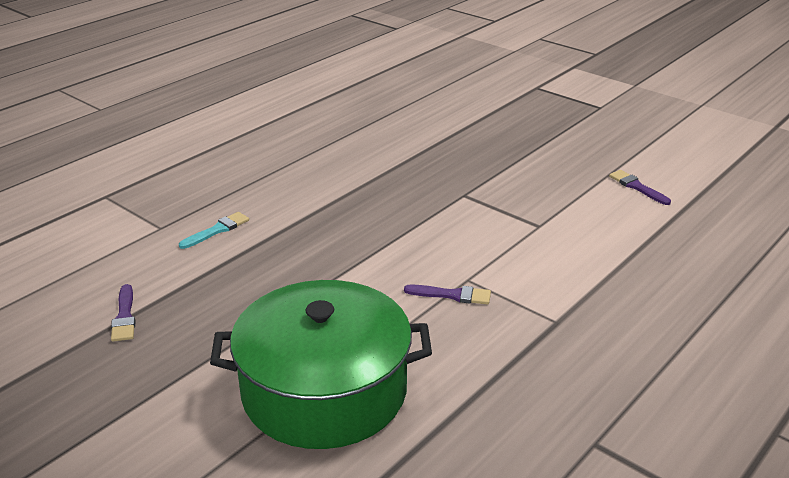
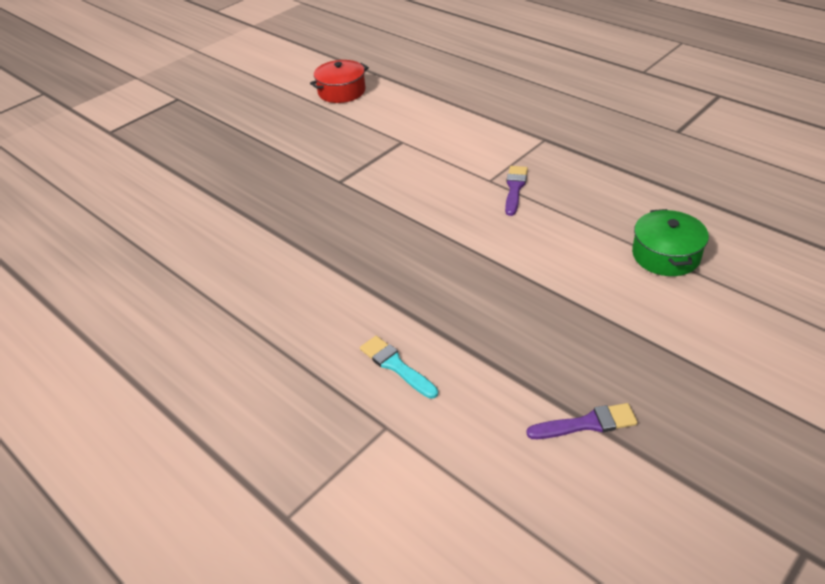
camera: 85 degrees left, 10 degrees up
green pot [210,280,432,449] -> green pot [632,209,709,276], size x0.45
purple brush [609,170,671,205] -> red pot [310,60,369,103]

